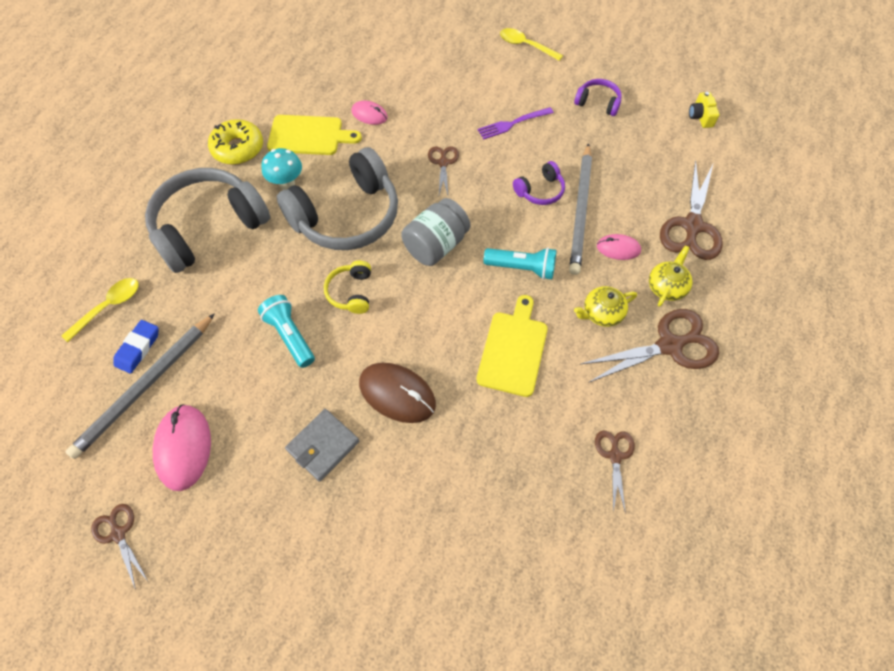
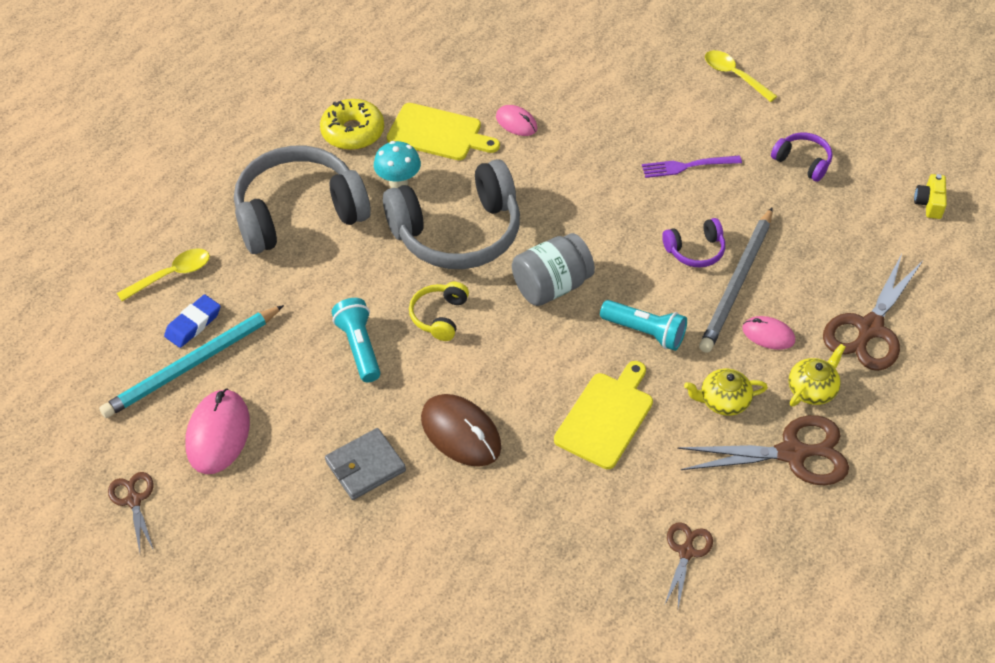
camera: 15 degrees right, 10 degrees down
grey pencil [66,313,215,459] -> turquoise pencil [99,305,284,418]
brown scissors [428,146,459,195] -> none

